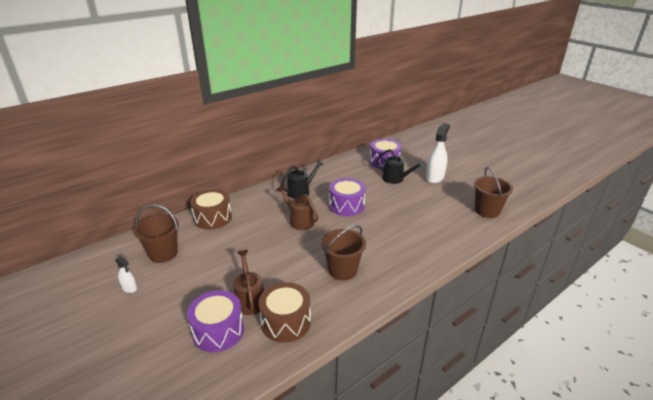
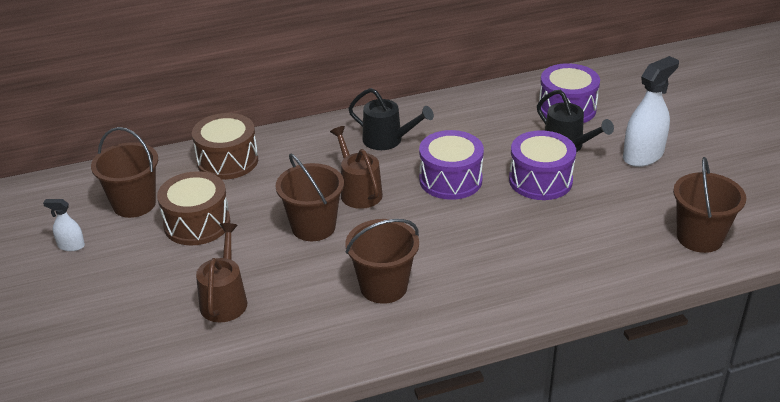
camera: 20 degrees right, 5 degrees up
white spray bottle [115,256,137,293] -> white spray bottle turned 135 degrees clockwise [43,199,85,251]
purple drum [187,290,244,352] -> purple drum moved to [509,130,576,200]
brown drum [259,282,311,343] -> brown drum moved to [157,171,230,245]
black watering can [280,160,324,199] -> black watering can turned 45 degrees clockwise [348,88,434,150]
none -> brown bucket [276,153,344,241]

